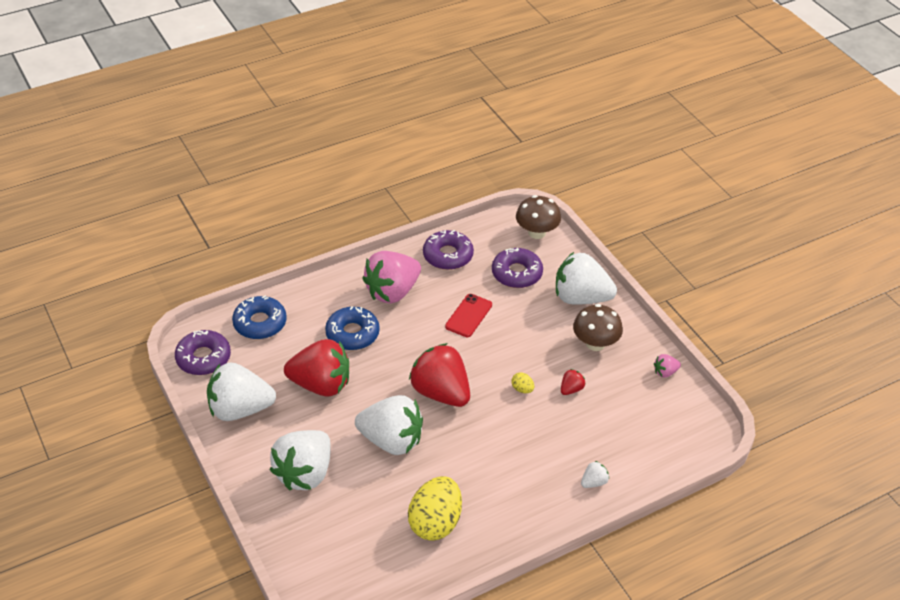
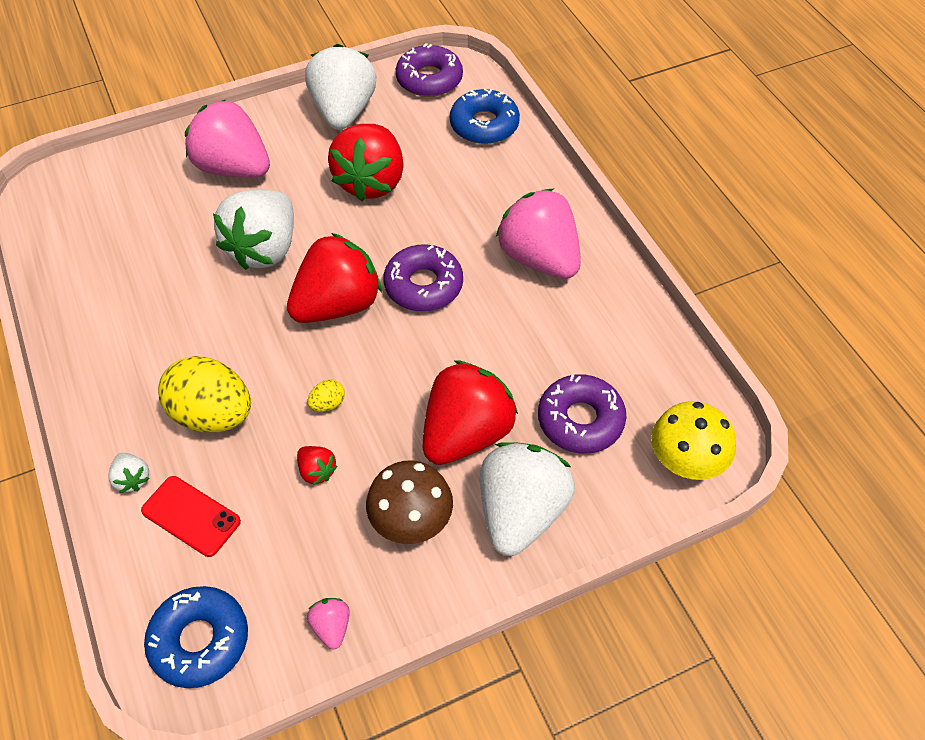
camera: 95 degrees right, 10 degrees up
white strawberry [270,430,331,491] -> pink strawberry [185,99,270,178]
blue donut [325,306,380,350] -> blue donut moved to [144,586,248,688]
yellow egg [408,476,462,541] -> yellow egg moved to [158,356,251,433]
purple donut [423,230,474,270] -> purple donut moved to [384,244,463,311]
red phone [445,294,492,337] -> red phone moved to [141,476,241,557]
brown mushroom [516,195,561,239] -> yellow mushroom [651,401,736,480]
none -> red strawberry [423,360,518,465]

